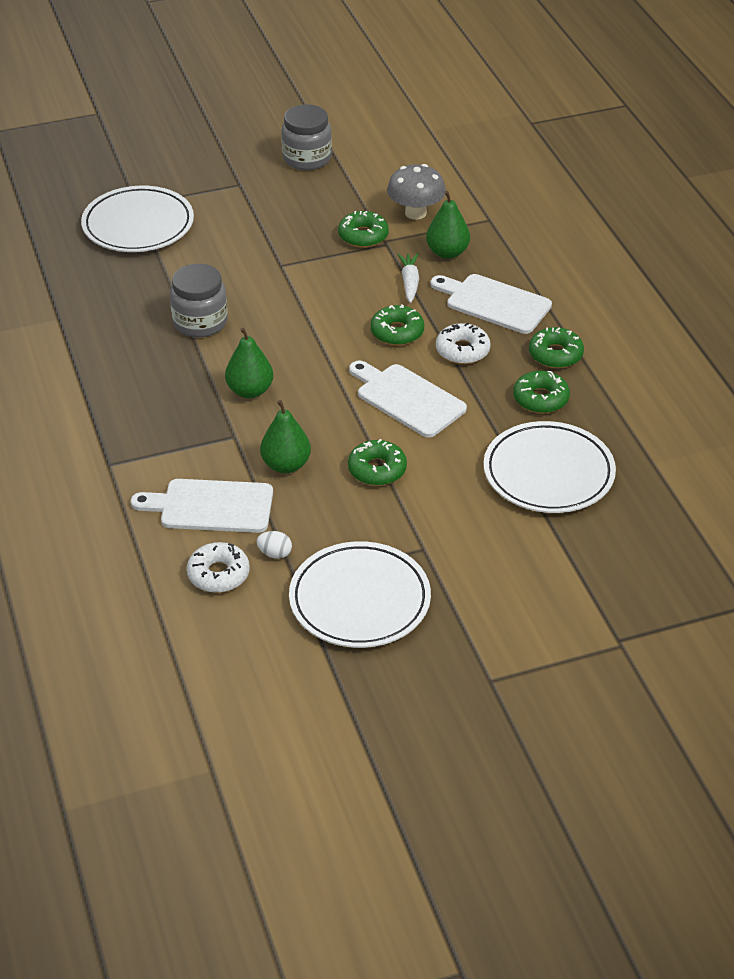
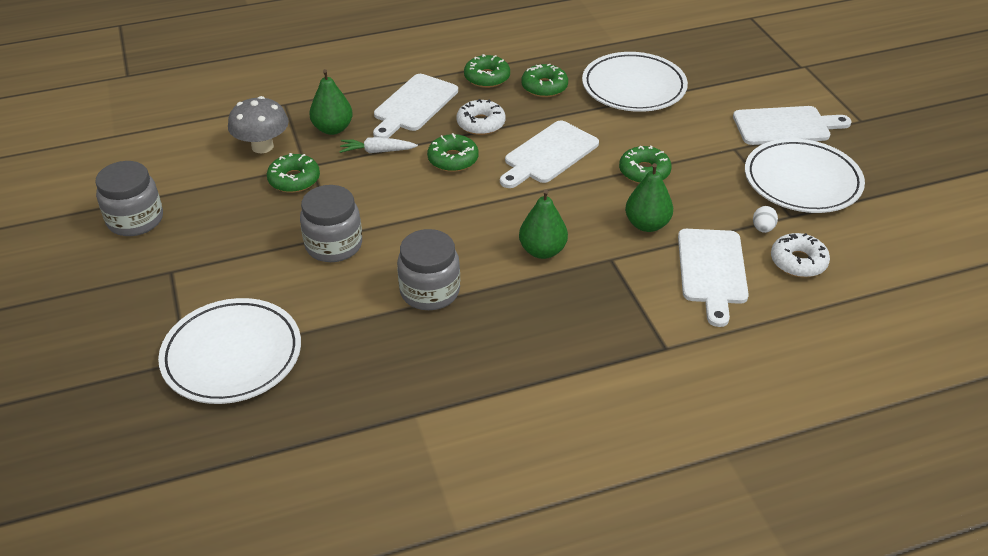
camera: 90 degrees left, 0 degrees up
none -> grey jar [300,185,362,262]
none -> white cutting board [733,106,852,145]

